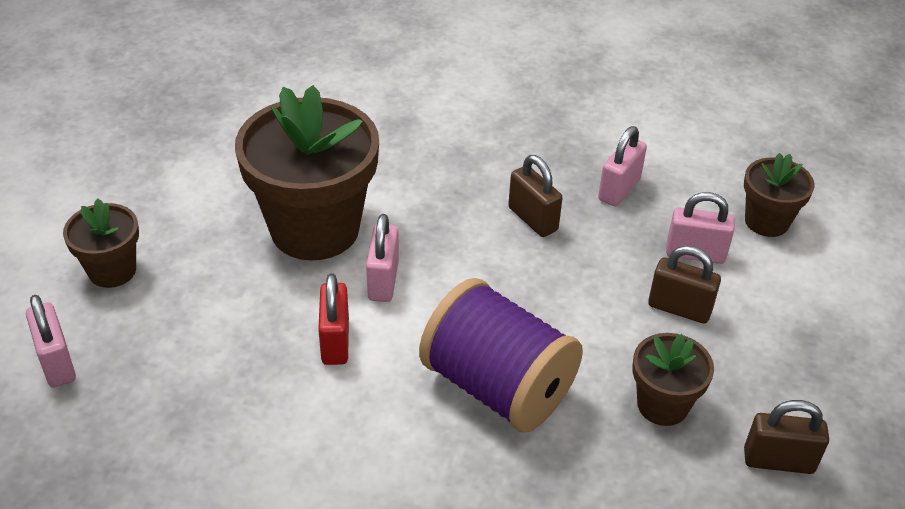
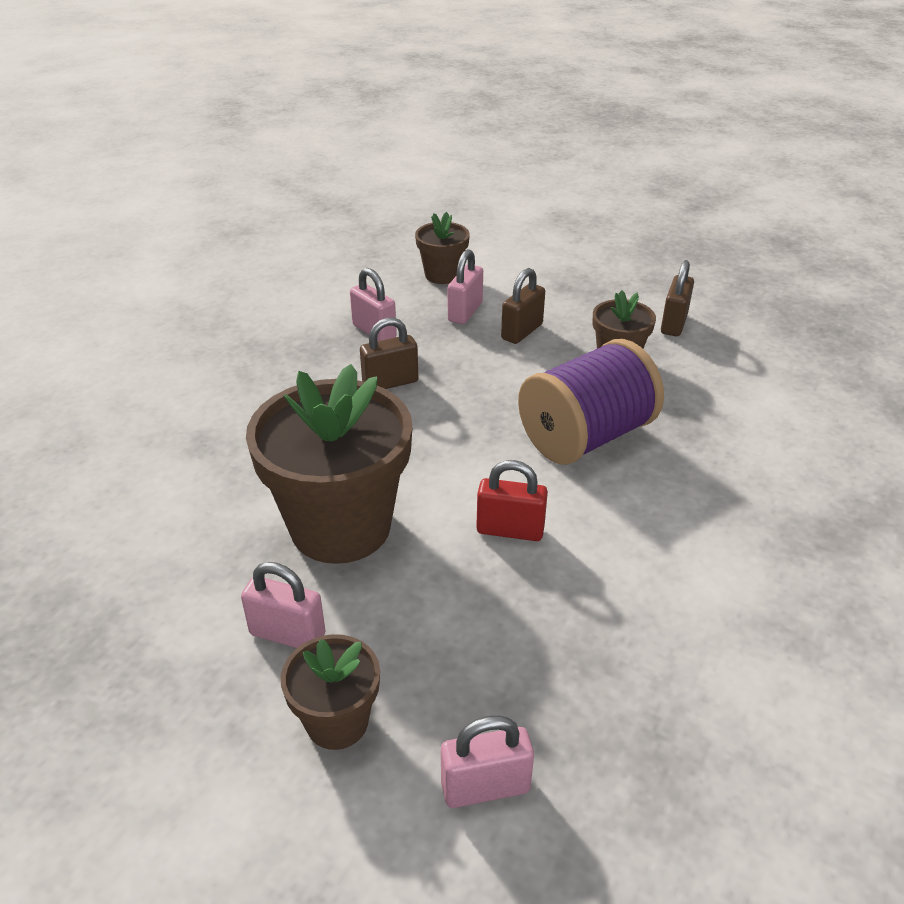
camera: 75 degrees left, 5 degrees down
pink padlock [366,214,399,302] -> pink padlock moved to [241,562,325,648]

